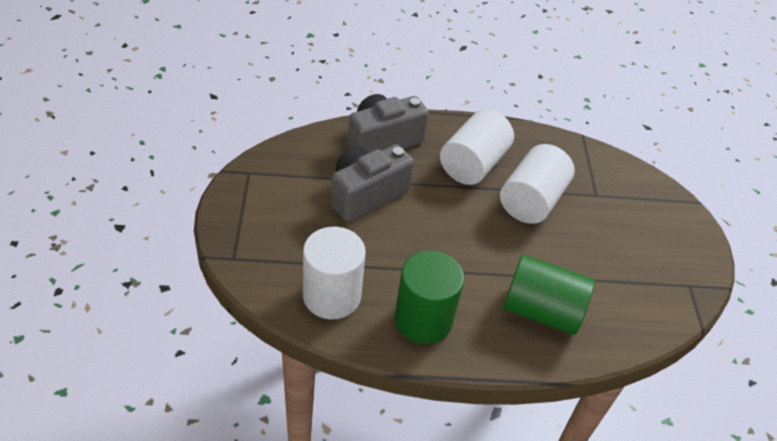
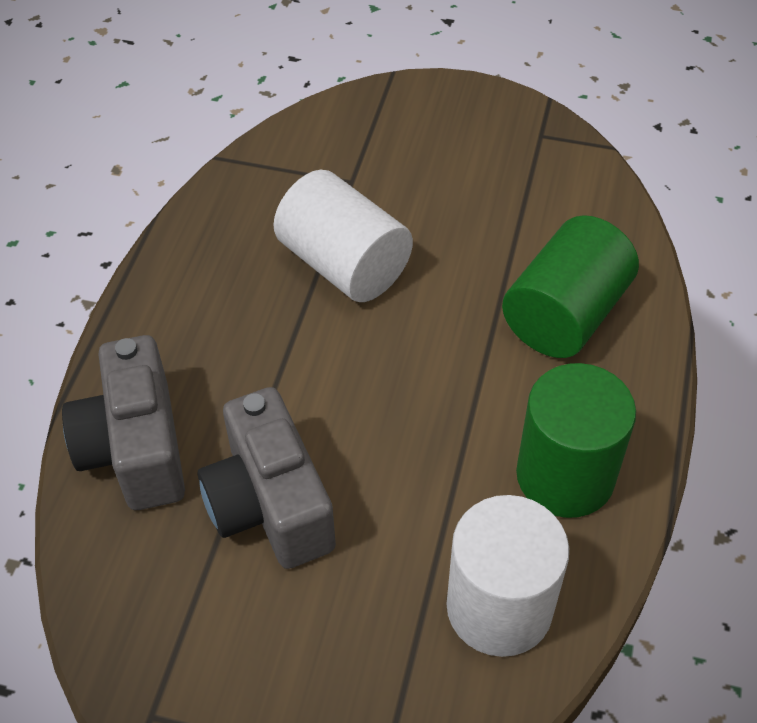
camera: 70 degrees left, 5 degrees up
white cylinder [440,109,514,185] -> none

